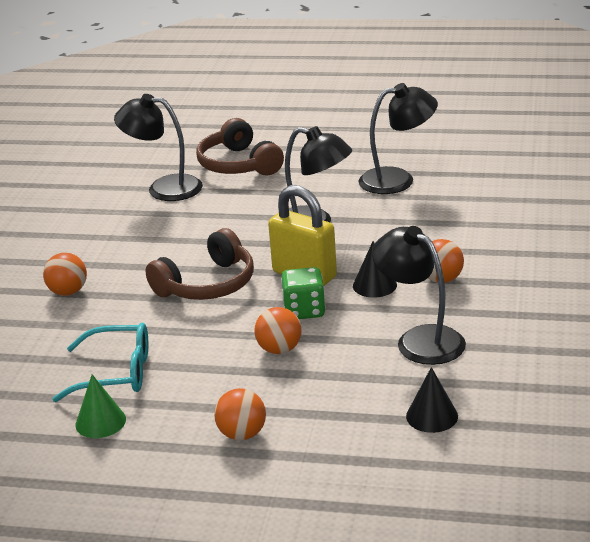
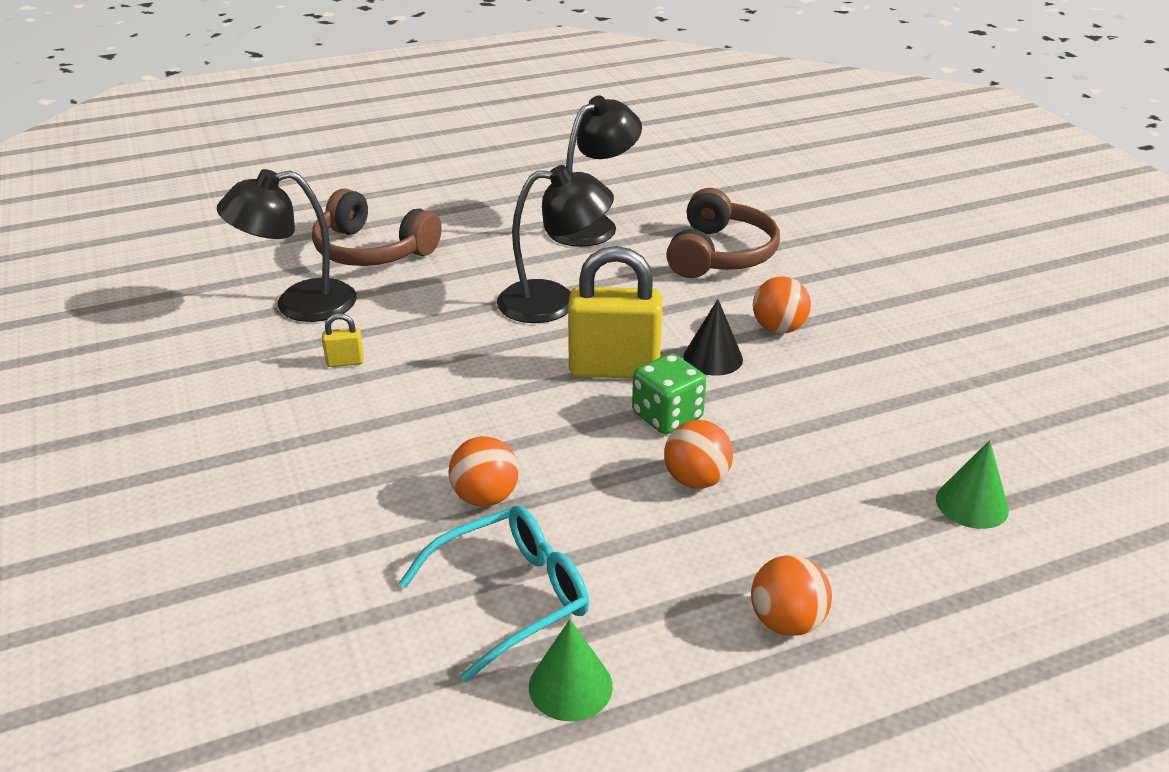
camera: 35 degrees left, 5 degrees up
orange ball [43,253,87,296] -> orange ball moved to [448,436,519,507]
brown headphones [145,228,254,300] -> brown headphones moved to [666,188,780,278]
black lamp [372,226,466,365] -> none
black cone [406,367,458,433] -> green cone [936,440,1009,529]
none -> yellow padlock [322,313,364,367]

